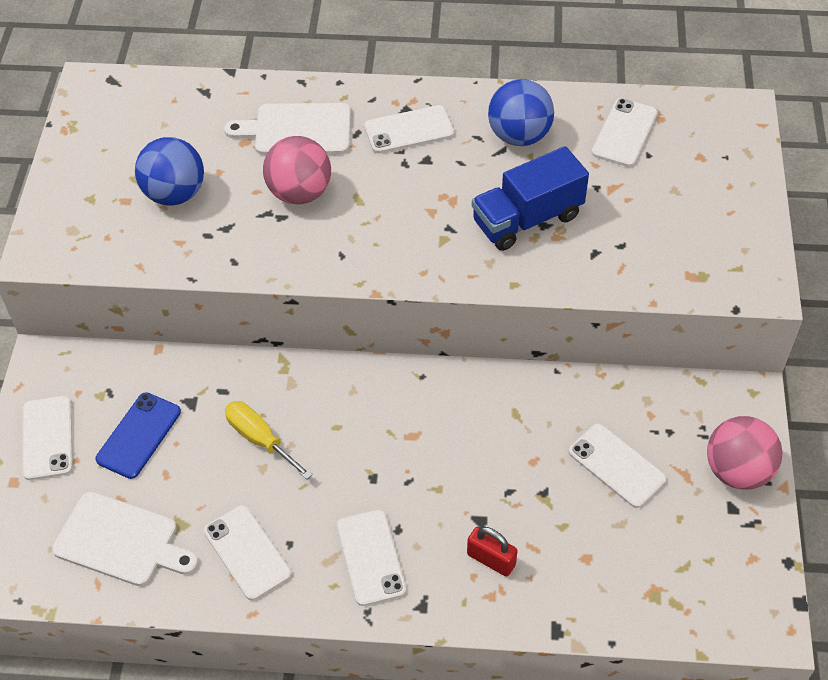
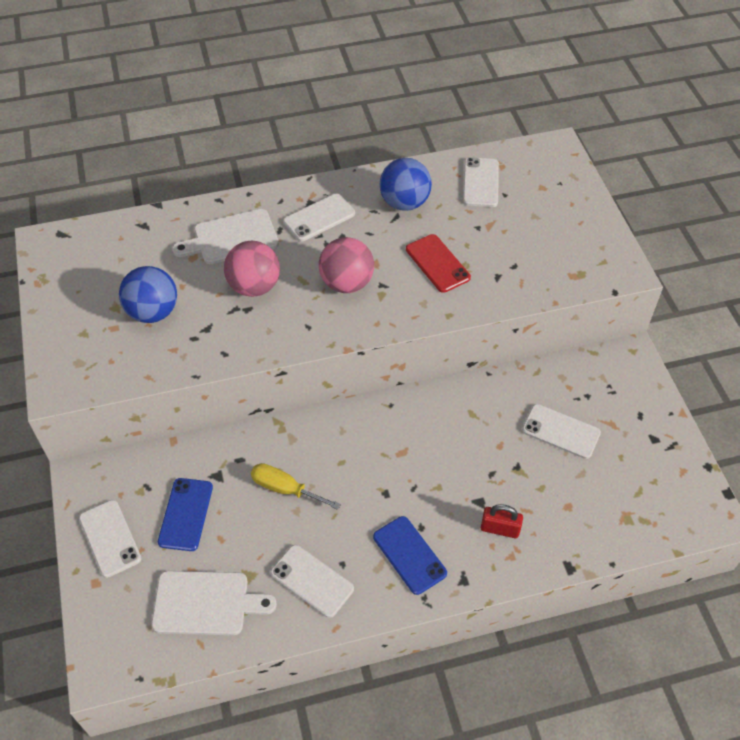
camera: 20 degrees left, 0 degrees up
white phone [337,509,406,606] -> blue phone [373,516,447,595]
blue truck [472,146,589,251] -> red phone [406,234,471,293]
pink ball [707,416,783,490] -> pink ball moved to [319,237,374,293]

